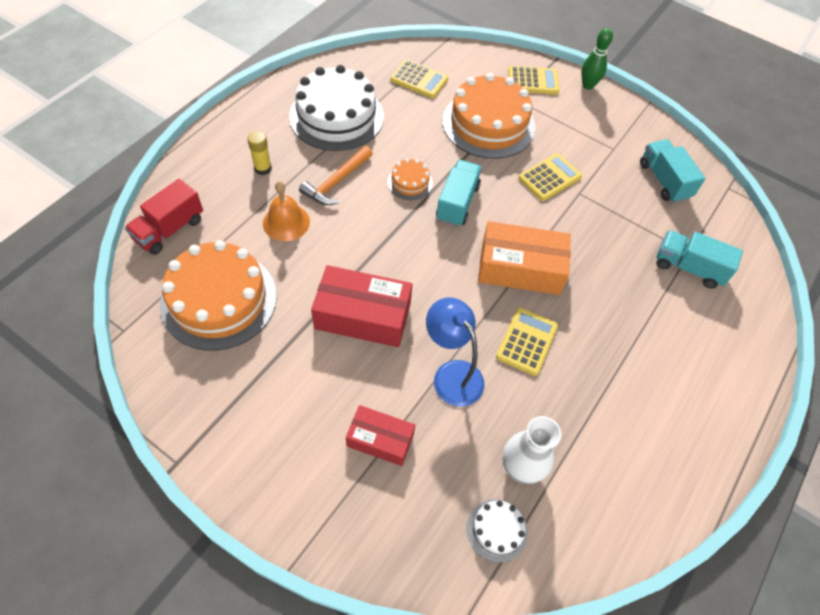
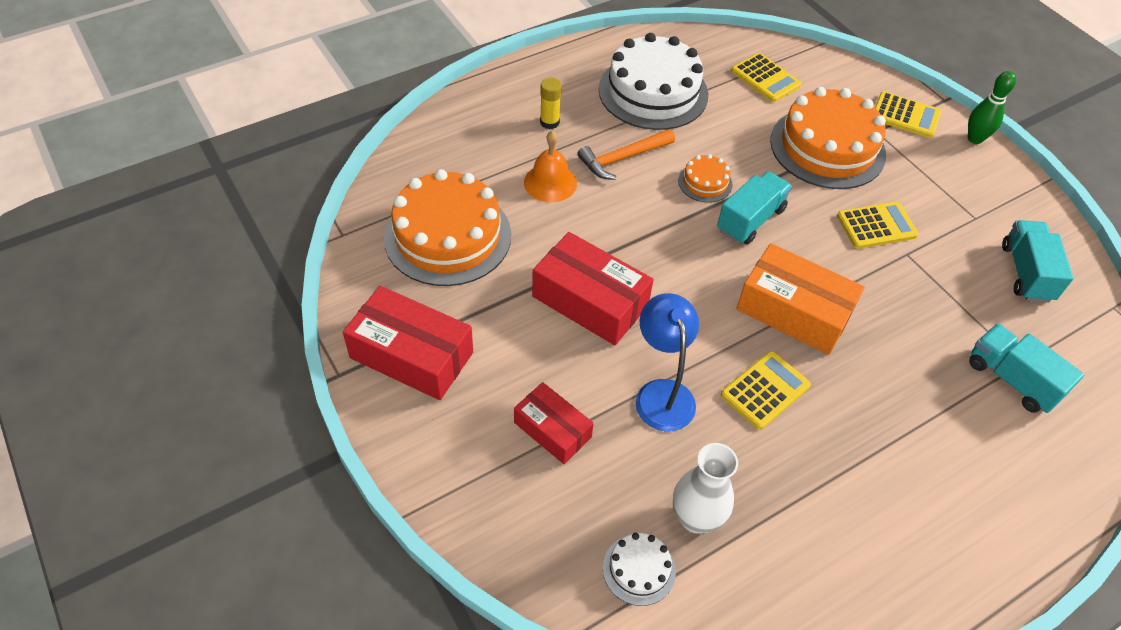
camera: 25 degrees right, 5 degrees down
red truck [125,179,203,255] -> none
none -> red box [343,286,473,400]

